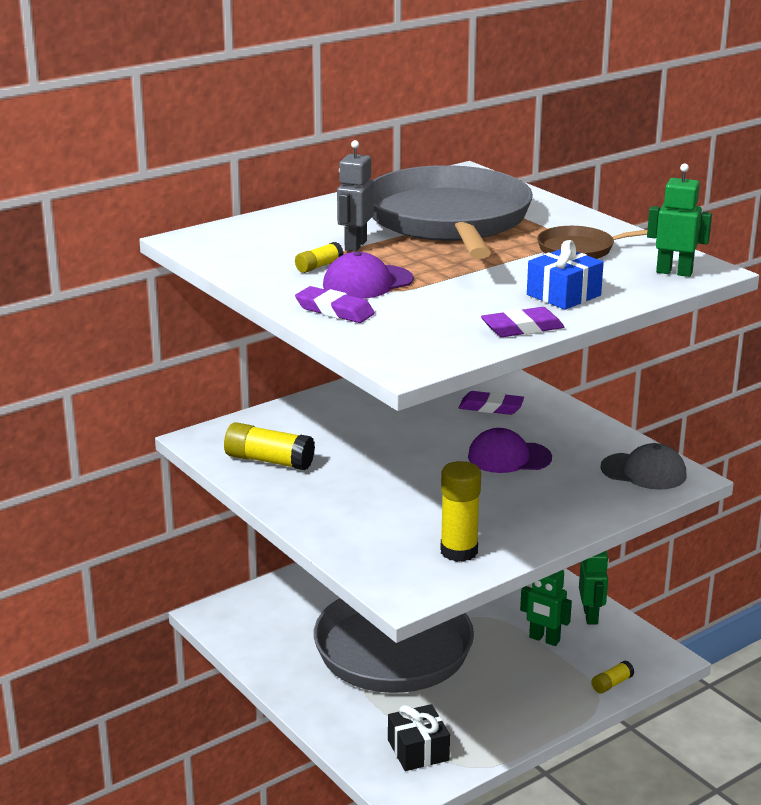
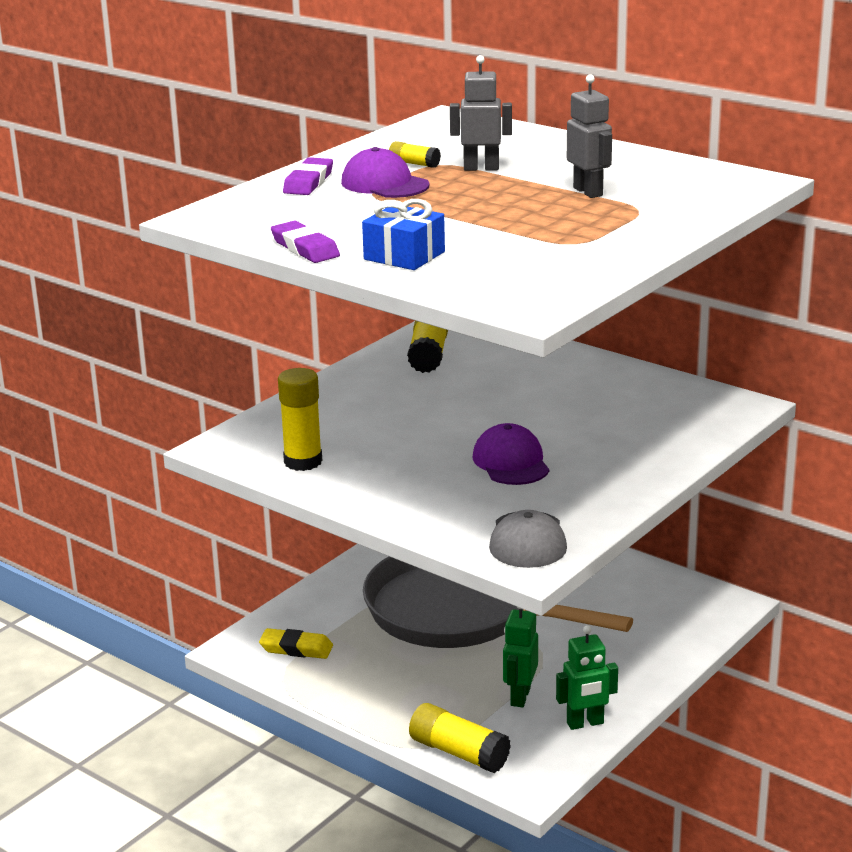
camera: 75 degrees right, 0 degrees up
grey pan [372,165,533,259] -> grey robot [567,74,612,198]
black gift [388,704,450,771] -> yellow eraser [259,628,333,659]
purple eraser [459,391,524,415] -> none
brown pan [537,226,648,259] -> none
yellow glue stick [592,660,634,693] -> yellow glue stick [409,703,511,773], size x1.89
green robot [647,163,712,277] -> none

